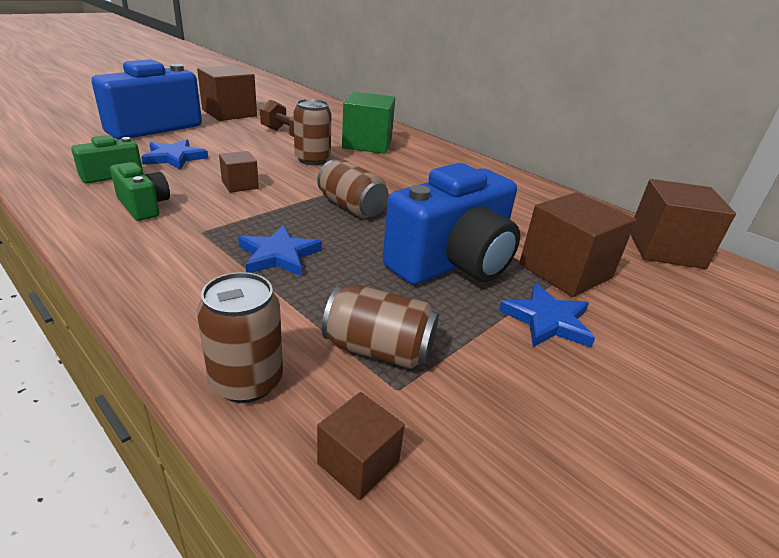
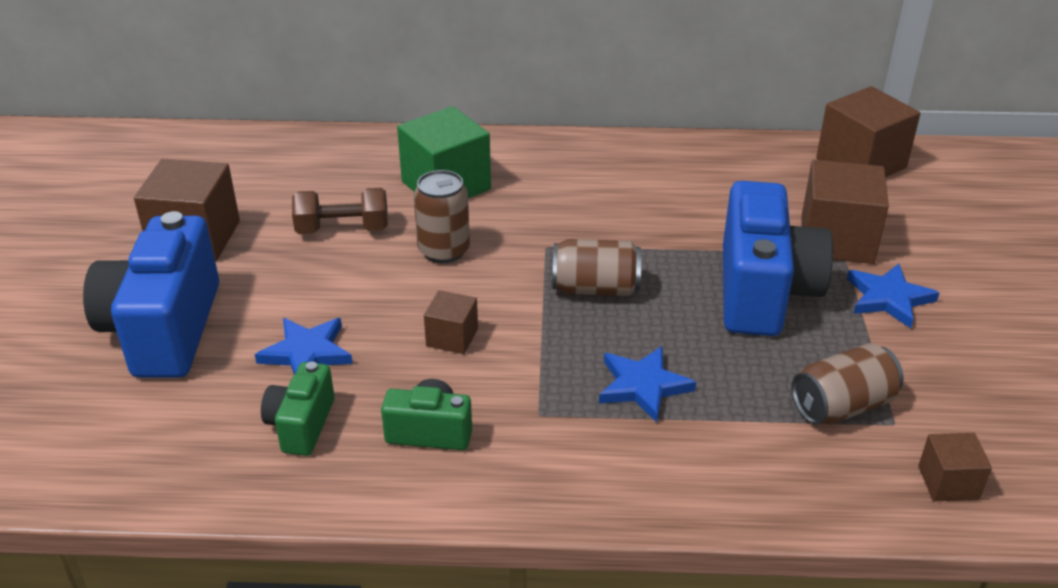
camera: 40 degrees left, 5 degrees up
brown can [197,272,283,403] -> none

